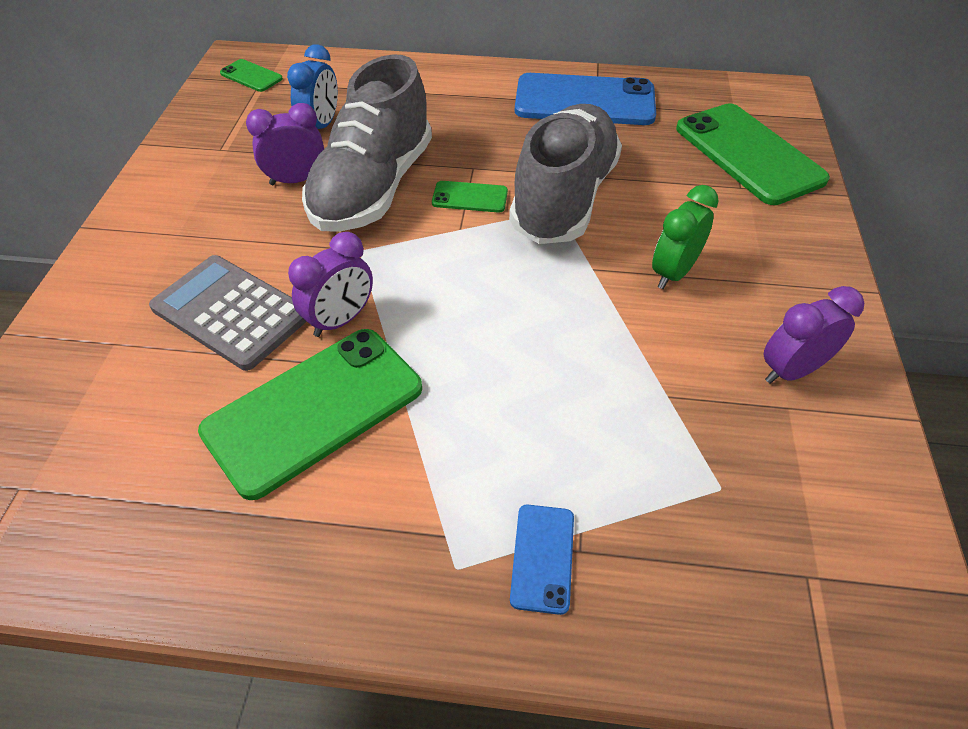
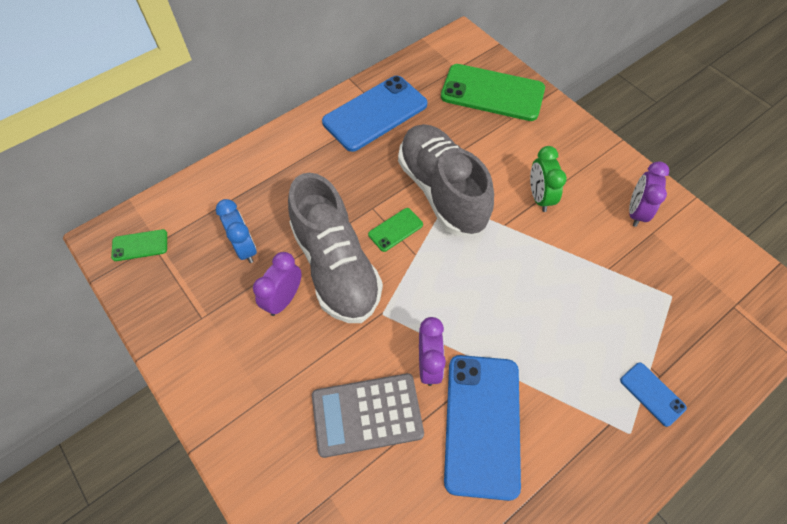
camera: 45 degrees left, 10 degrees up
green phone [198,329,422,500] -> blue phone [444,355,521,501]

